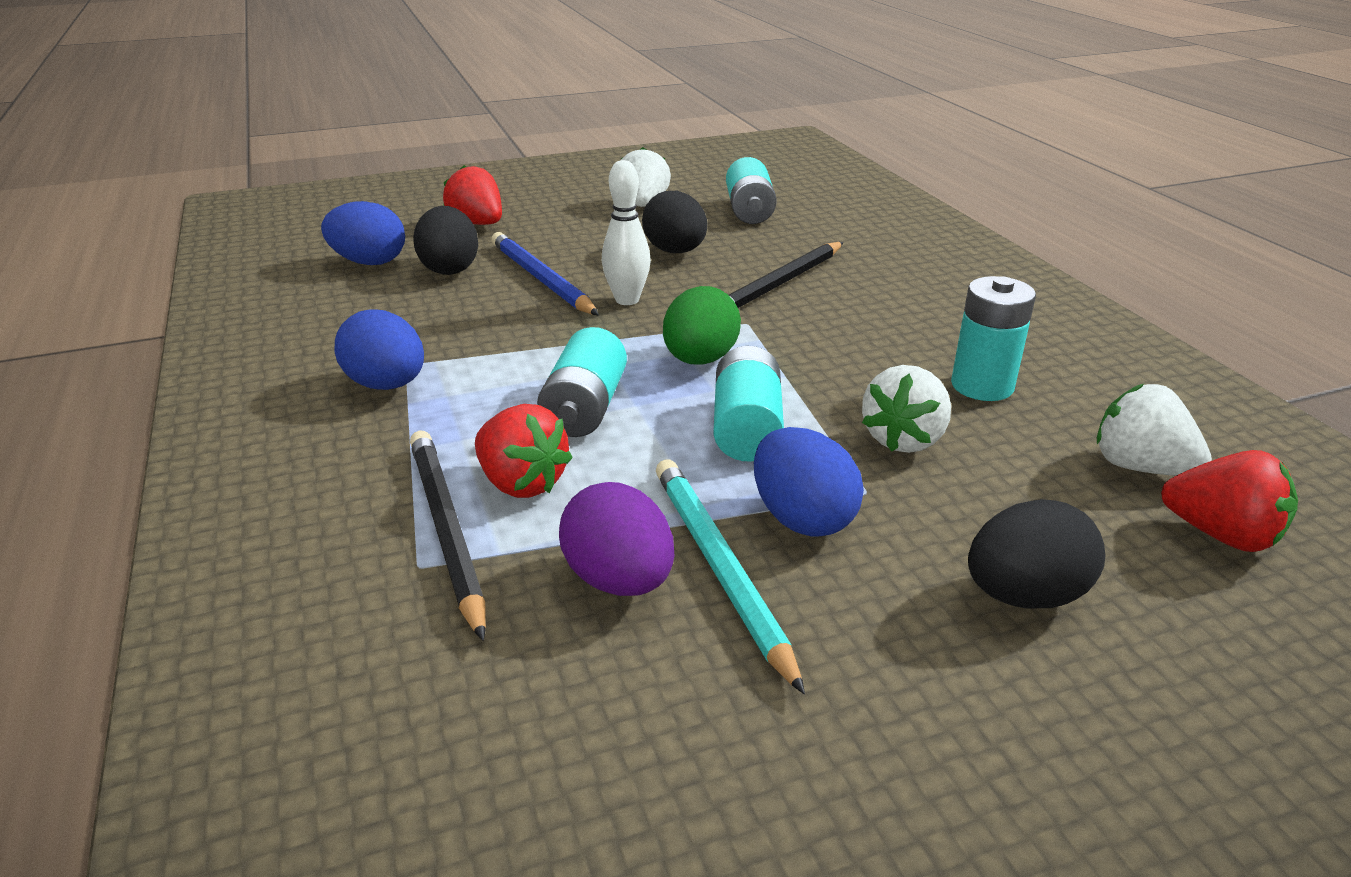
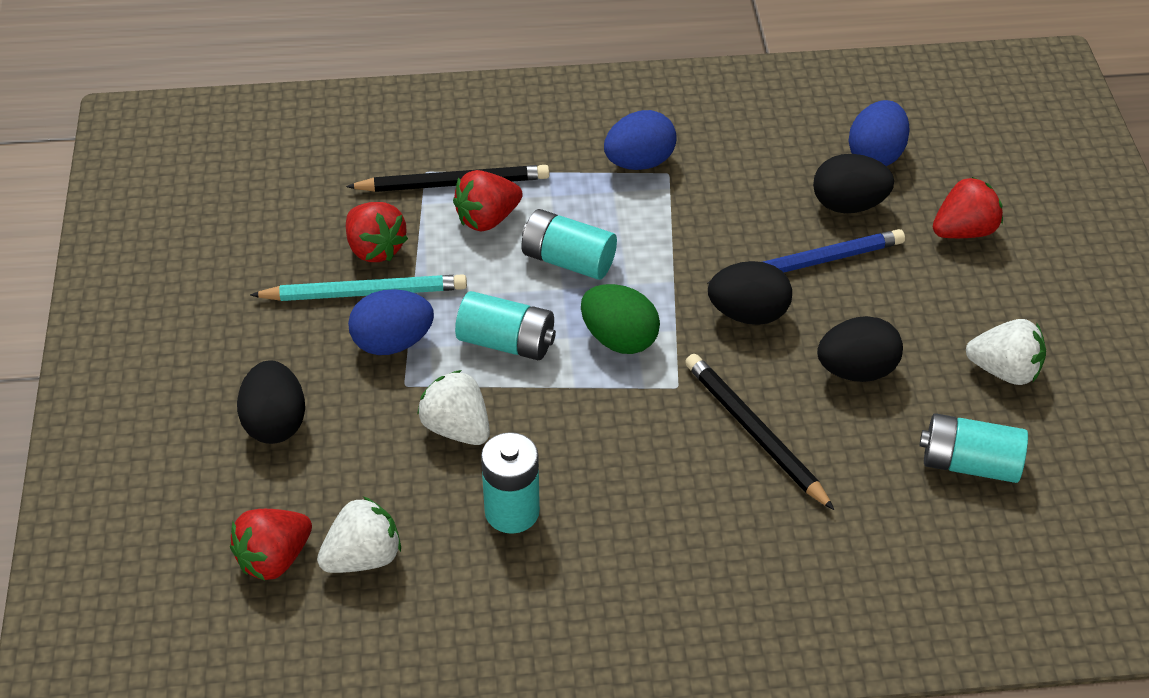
camera: 105 degrees right, 15 degrees up
purple egg [559,482,674,596] -> red strawberry [346,202,408,262]
white bowling pin [602,160,651,305] -> black egg [708,261,792,325]

